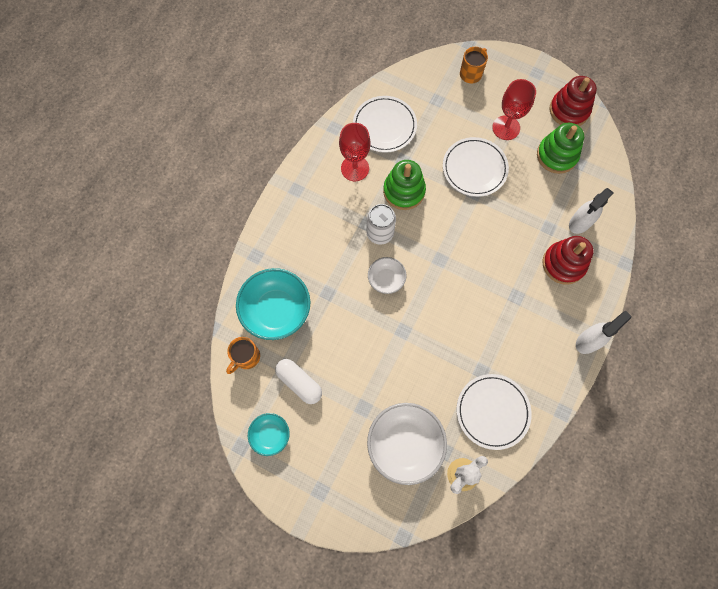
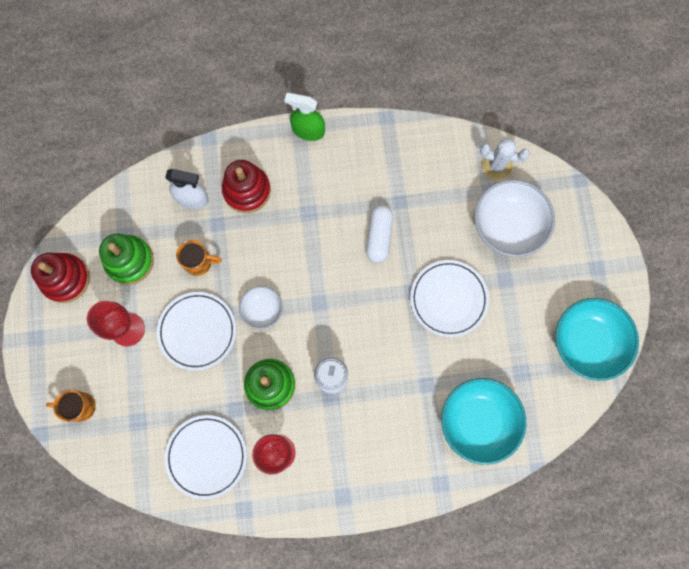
camera: 125 degrees left, 5 degrees up
orange mug [226,337,260,374] -> orange mug moved to [176,240,222,276]
turquoise bowl [248,413,290,456] -> turquoise bowl [555,298,639,381], size x1.86
white capsule [275,359,322,404] -> white capsule moved to [366,205,393,263]
white bowl [368,257,406,294] -> white bowl moved to [239,286,283,329]
white plate [457,374,532,450] -> white plate moved to [410,260,489,337]
white spray bottle [576,310,631,354] -> green spray bottle [284,92,325,141]

